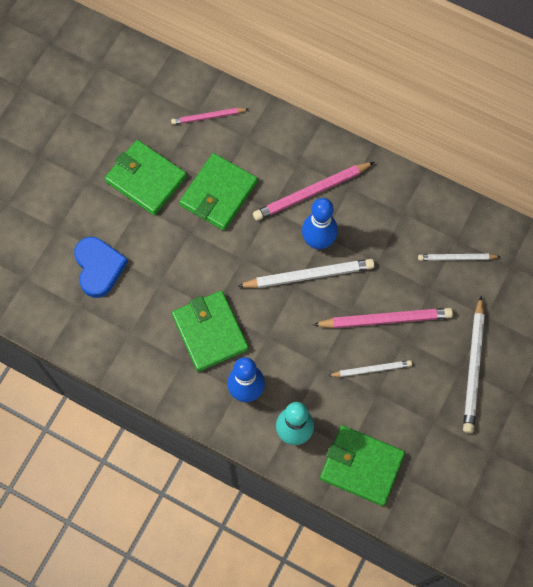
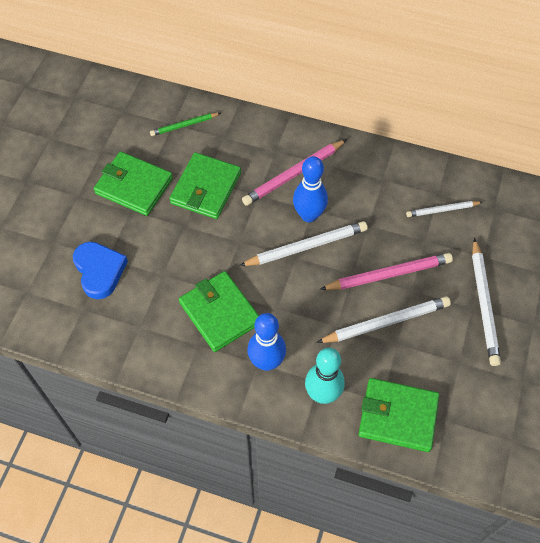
camera: 10 degrees left, 10 degrees down
pink pencil [171,108,248,125] -> green pencil [150,113,221,136]
white pencil [328,360,412,377] -> white pencil [316,296,451,343], size x1.67

